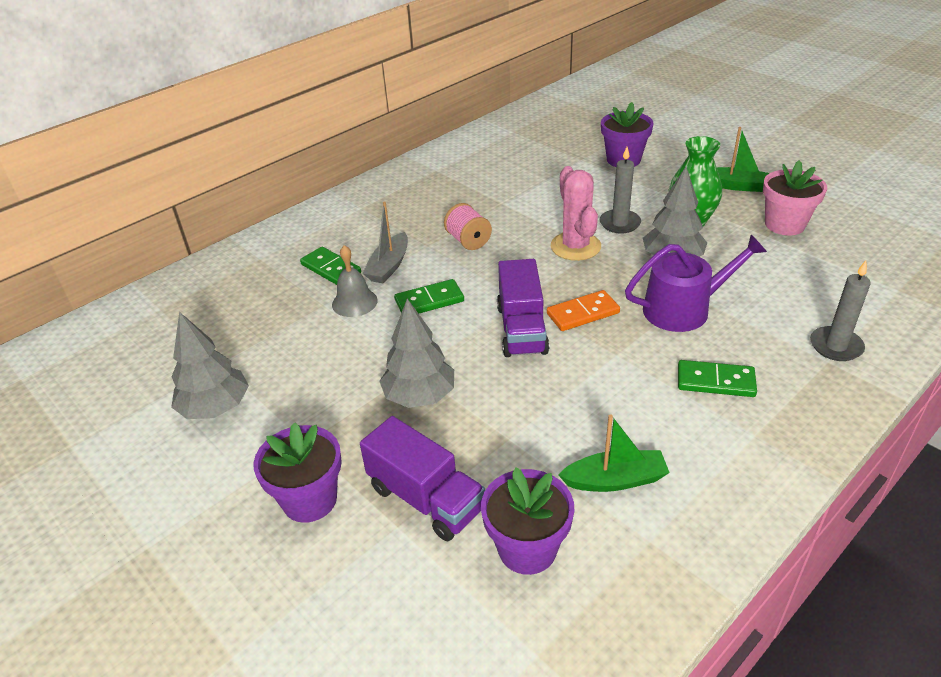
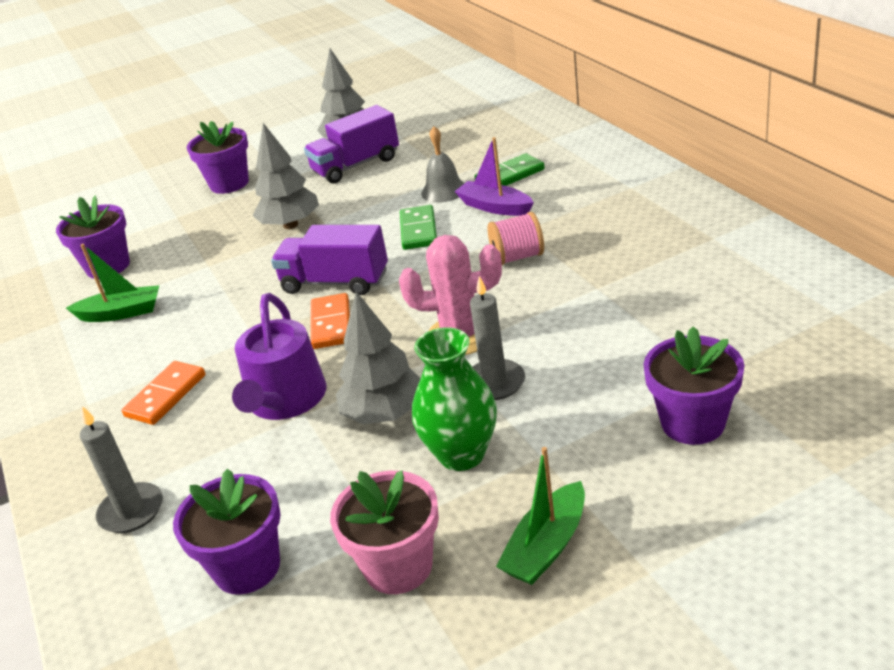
camera: 110 degrees right, 5 degrees down
purple truck [360,416,485,541] -> purple truck moved to [304,105,399,184]
grey boat [362,202,408,283] -> purple boat [454,137,534,216]
green boat [558,414,670,492] -> green boat turned 105 degrees counterclockwise [66,244,159,322]
green domino [678,360,757,397] -> orange domino [122,361,205,425]
none -> purple flower pot [173,469,280,595]

